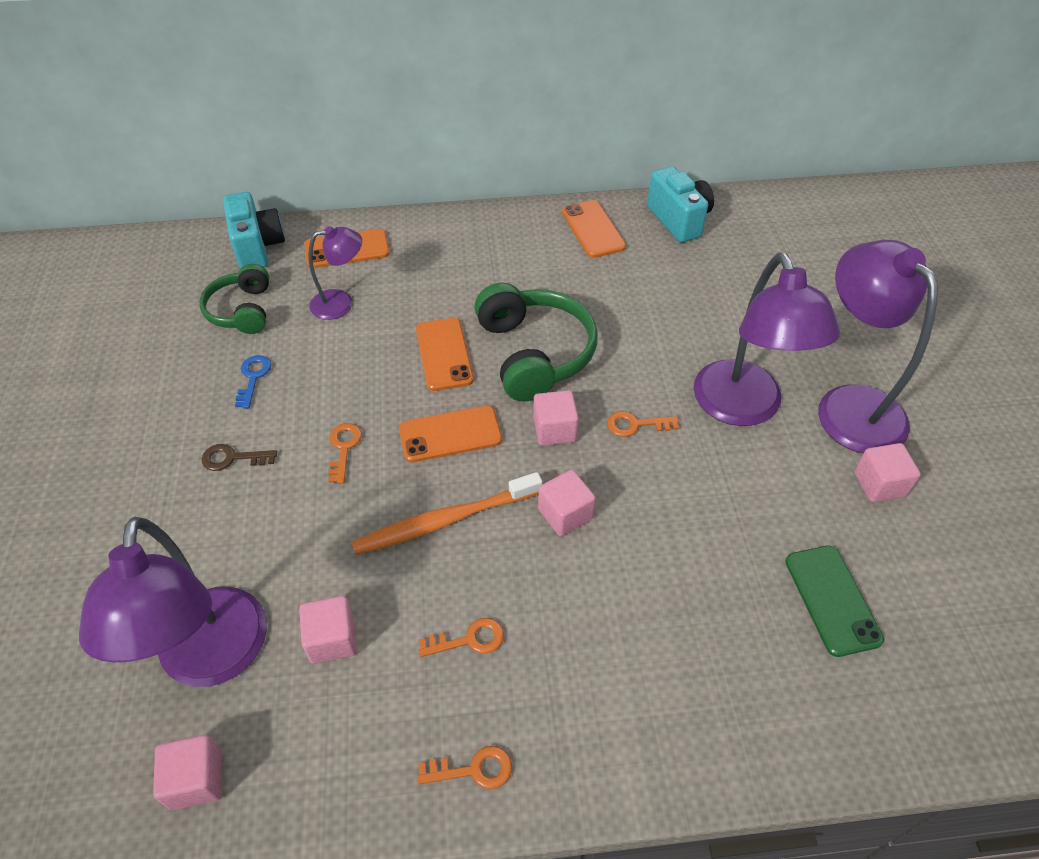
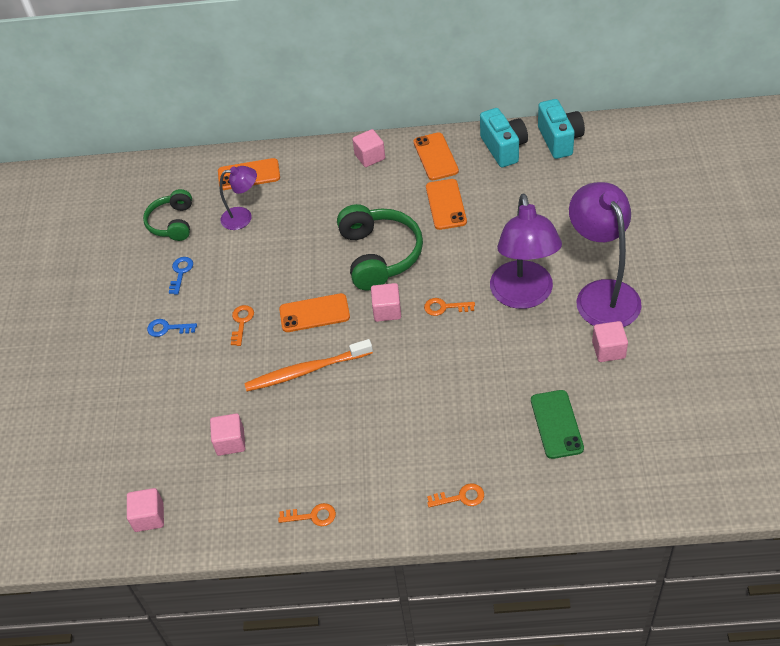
camera: 10 degrees right, 0 degrees up
purple lamp [79,517,267,687] -> none
brown key [202,444,277,471] -> blue key [147,319,197,337]
turquoise camera [223,192,285,269] -> turquoise camera moved to [538,99,585,159]
orange phone [416,318,474,391] -> orange phone moved to [426,179,467,230]
orange key [419,618,504,657] -> orange key moved to [427,483,484,507]
pink cube [538,470,596,536] -> pink cube moved to [352,129,385,167]

